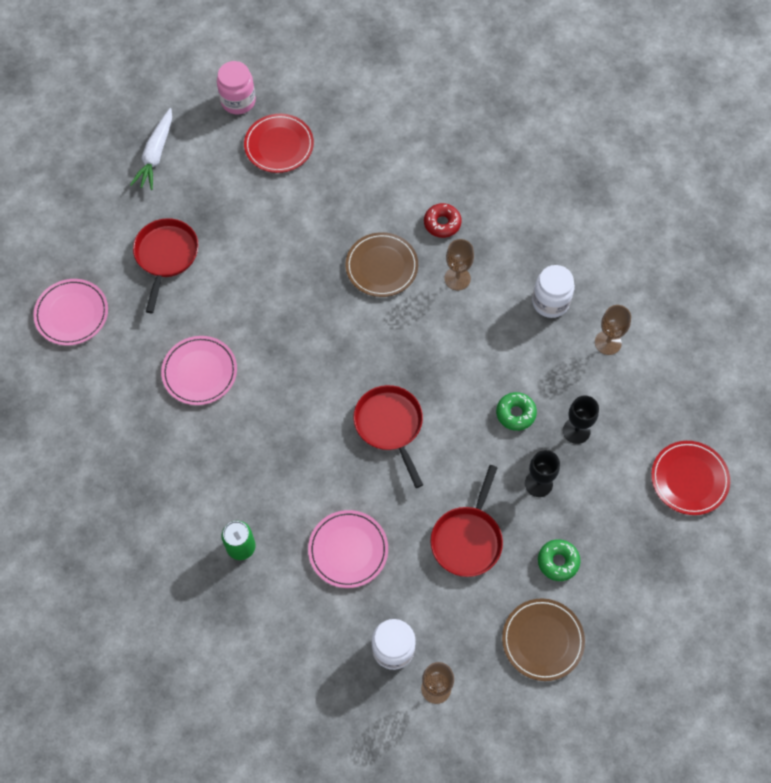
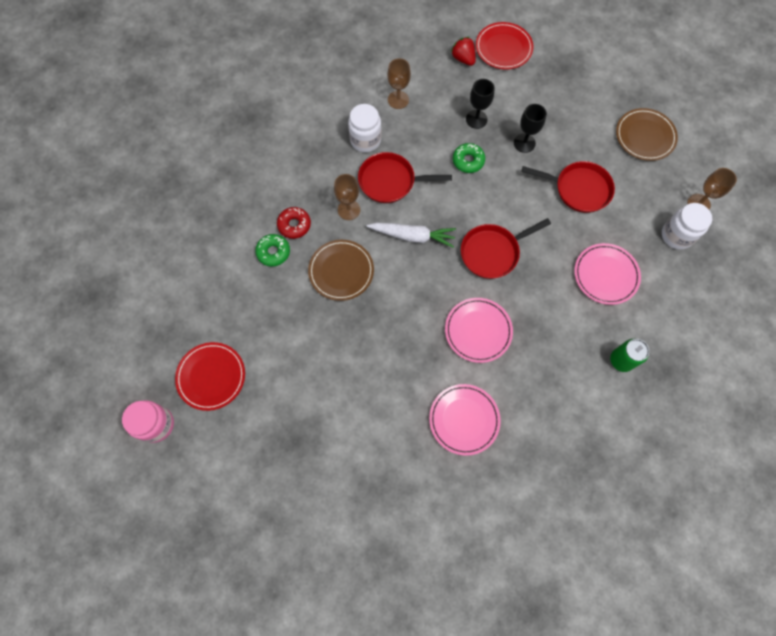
camera: 95 degrees left, 5 degrees up
pink plate [33,279,108,345] -> pink plate moved to [445,298,513,363]
white carrot [130,108,172,190] -> white carrot moved to [367,223,456,247]
red pan [133,218,199,313] -> red pan moved to [358,152,452,203]
green donut [538,539,581,581] -> green donut moved to [255,234,290,267]
none -> red strawberry [451,37,476,66]

